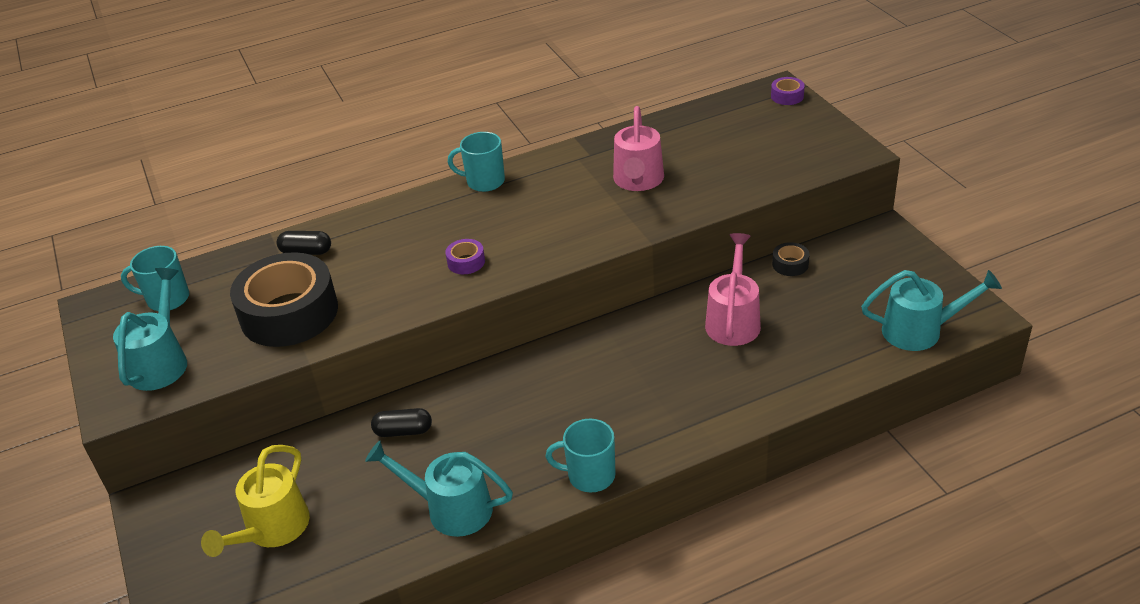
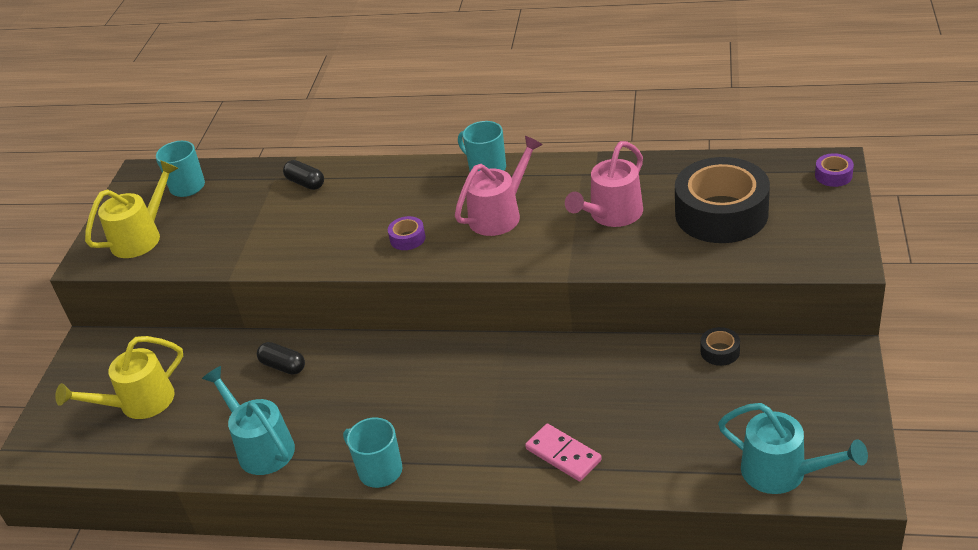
camera: 35 degrees right, 0 degrees up
turquoise watering can [113,268,187,391] -> yellow watering can [85,160,178,258]
black tape [230,252,338,347] -> black tape moved to [675,157,770,243]
pink watering can [705,233,761,346] -> pink watering can moved to [455,136,543,236]
none -> pink domino [525,424,602,481]

